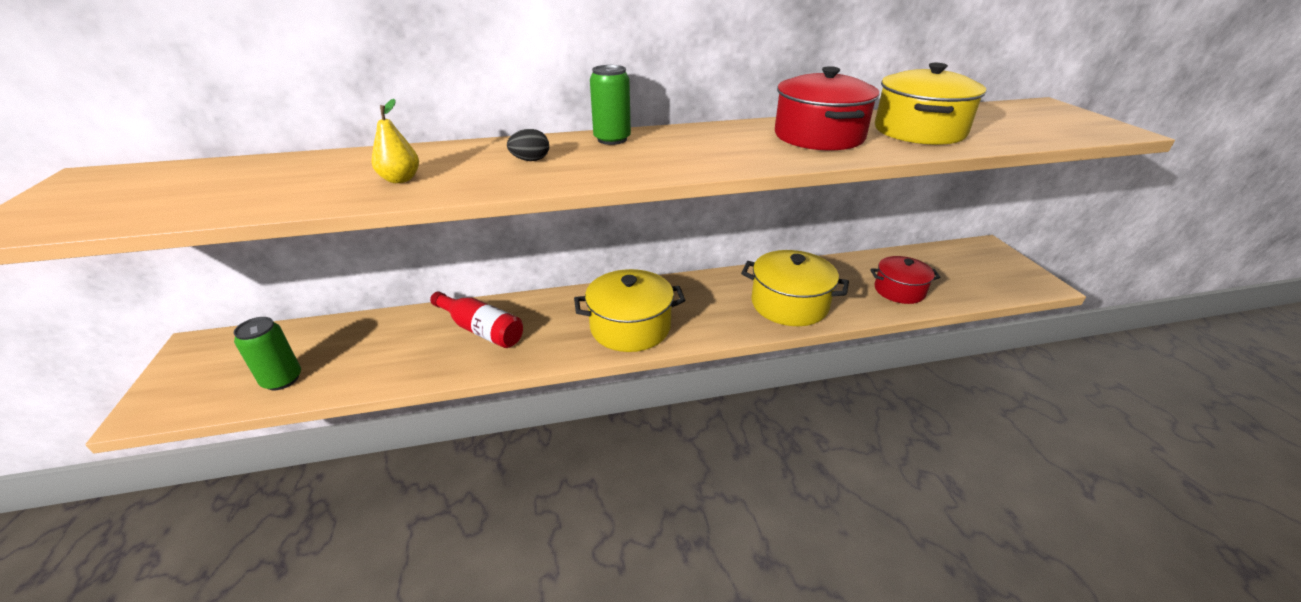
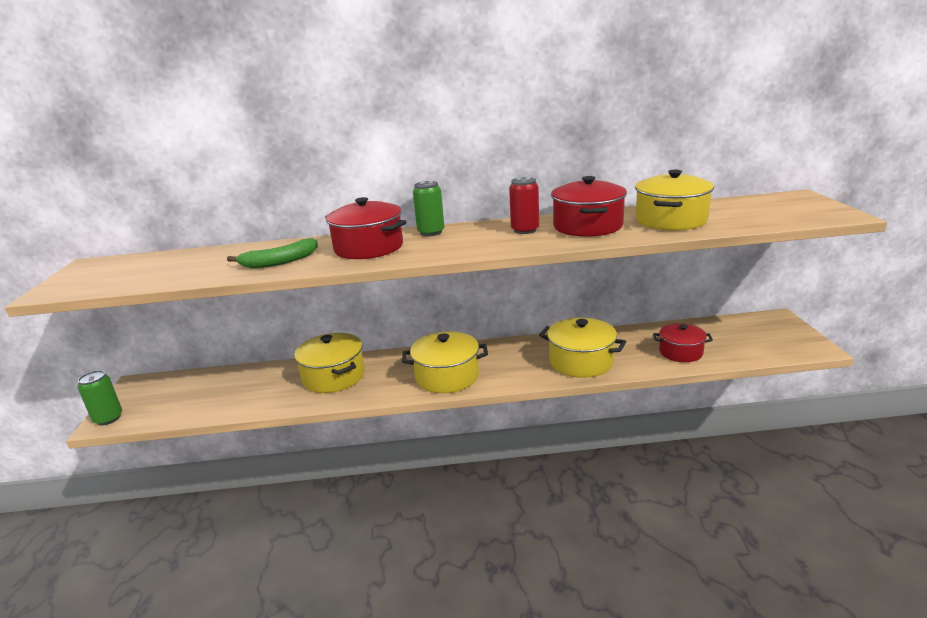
camera: 10 degrees right, 10 degrees down
green can [234,317,301,390] -> green can moved to [78,370,122,425]
yellow pear [372,99,419,183] -> green banana [227,238,318,269]
red bottle [430,292,523,348] -> yellow pot [294,333,365,393]
black egg [507,129,549,161] -> red pot [325,197,406,259]
none -> red can [509,177,539,234]

